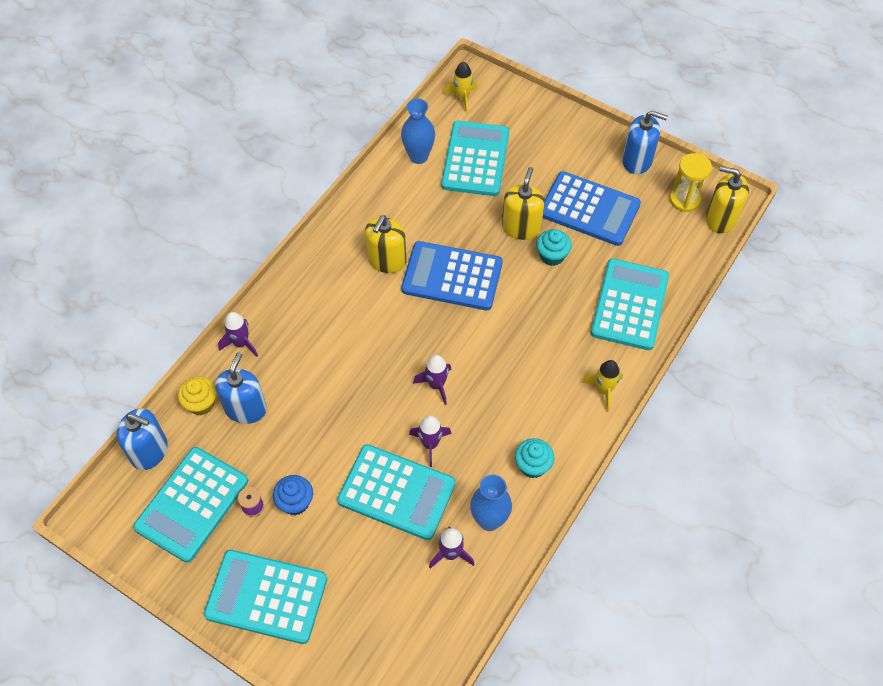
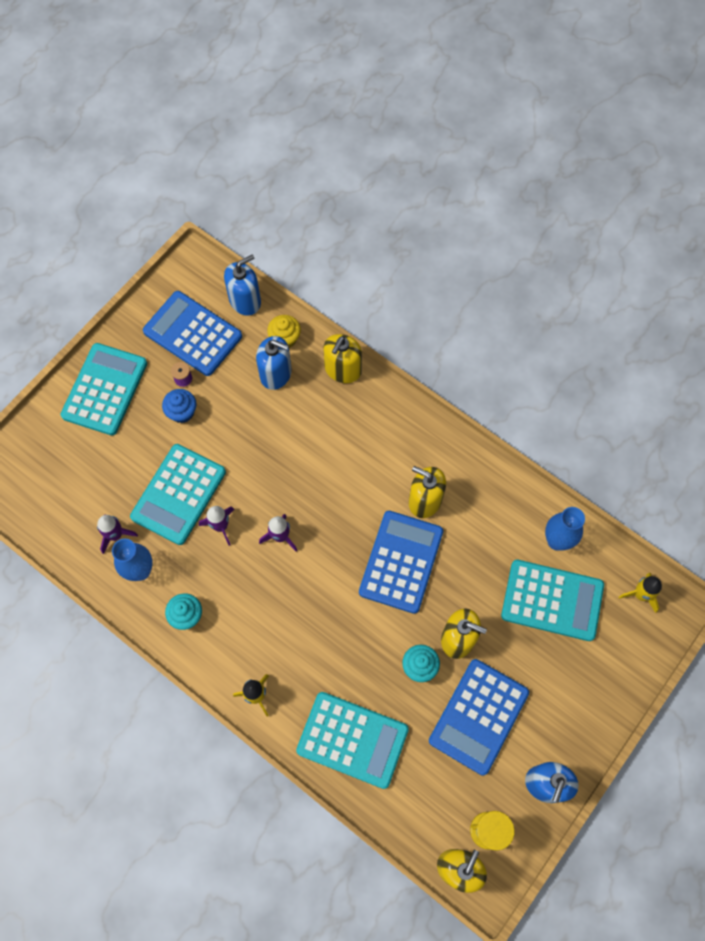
camera: 95 degrees right, 10 degrees up
blue soap dispenser [116,408,168,470] -> blue soap dispenser turned 150 degrees counterclockwise [224,255,261,316]
turquoise calculator [133,447,248,563] -> blue calculator [143,291,242,376]
purple rocket [218,312,258,357] -> yellow soap dispenser [323,334,362,383]

